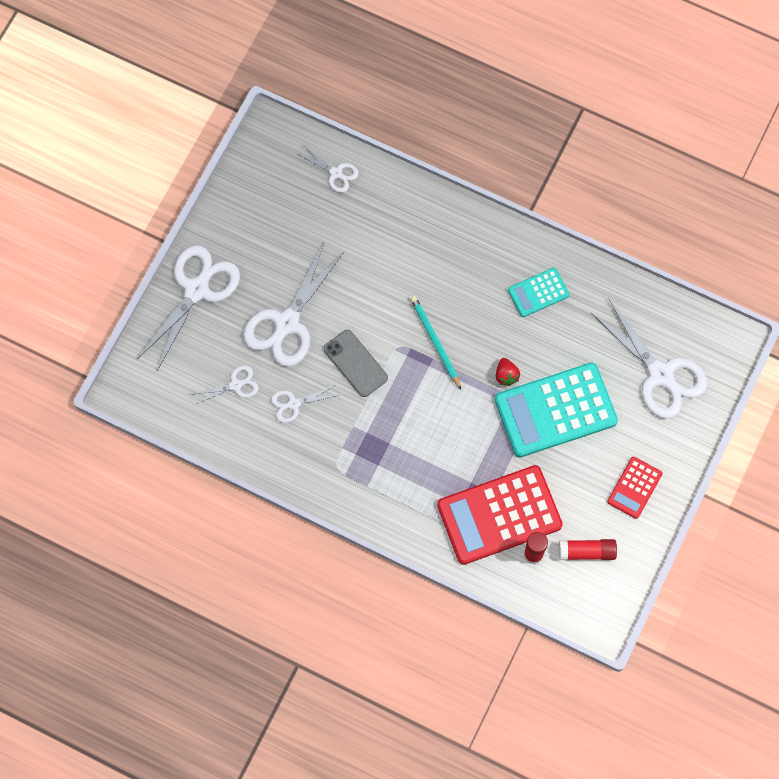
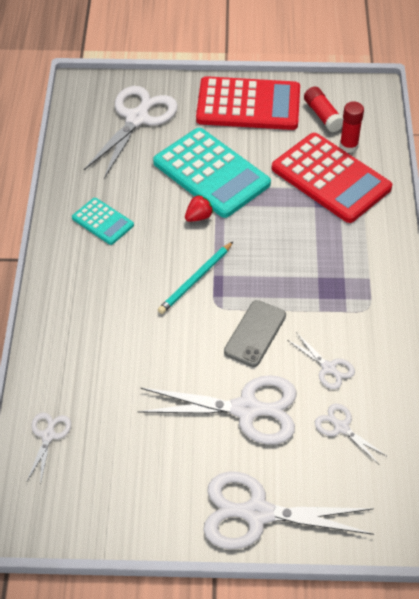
camera: 115 degrees left, 20 degrees down
red calculator [607,457,662,519] -> red calculator [196,76,300,130], size x1.99

